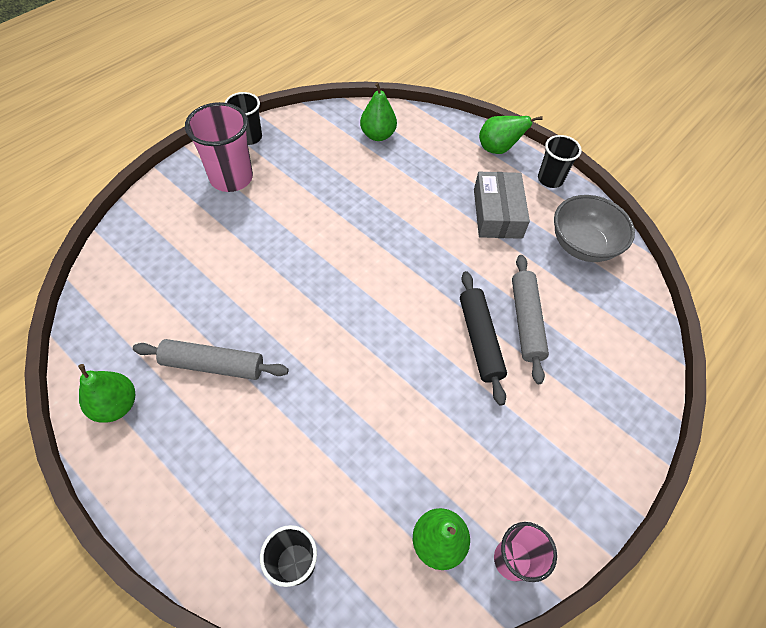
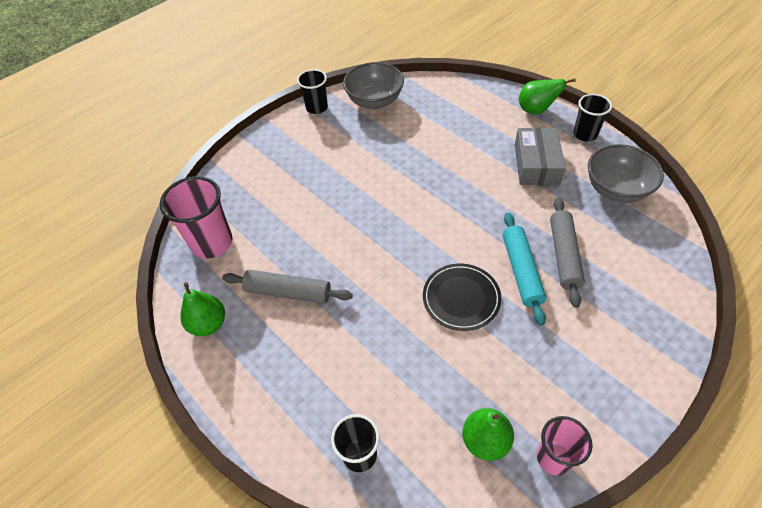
camera: 10 degrees right, 5 degrees down
pink cup [185,102,253,192] -> pink cup moved to [160,176,233,259]
green pear [360,82,397,141] -> none
black rolling pin [460,271,507,406] -> turquoise rolling pin [503,213,546,325]
none -> grey bowl [343,62,404,109]
none -> black plate [423,264,502,331]

